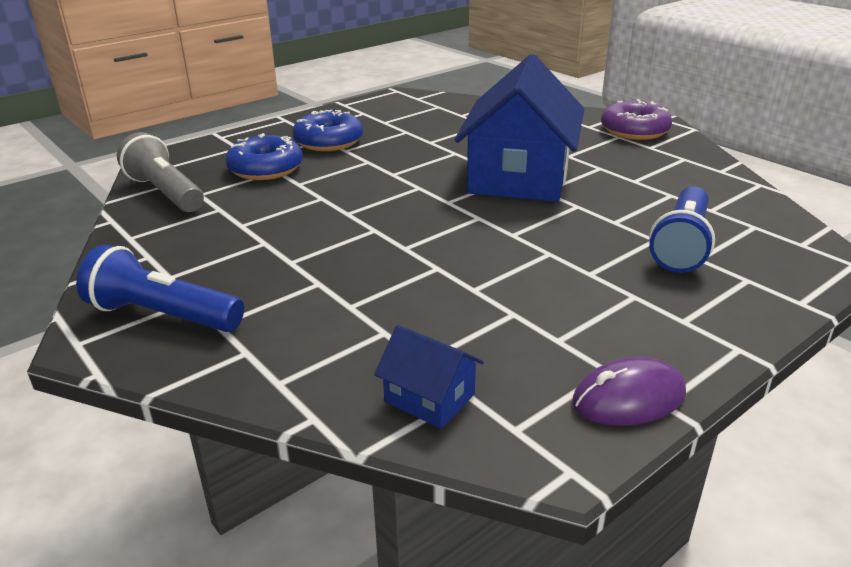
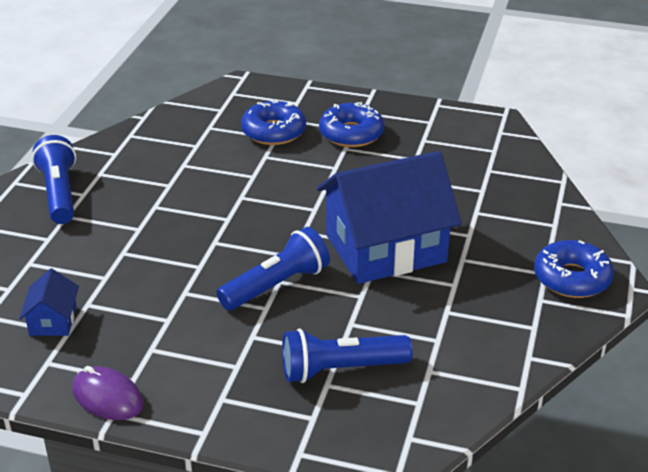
camera: 55 degrees right, 5 degrees up
grey flashlight [117,132,204,212] -> none
purple donut [601,99,672,140] -> blue donut [534,240,614,298]
none -> blue flashlight [217,227,330,311]

